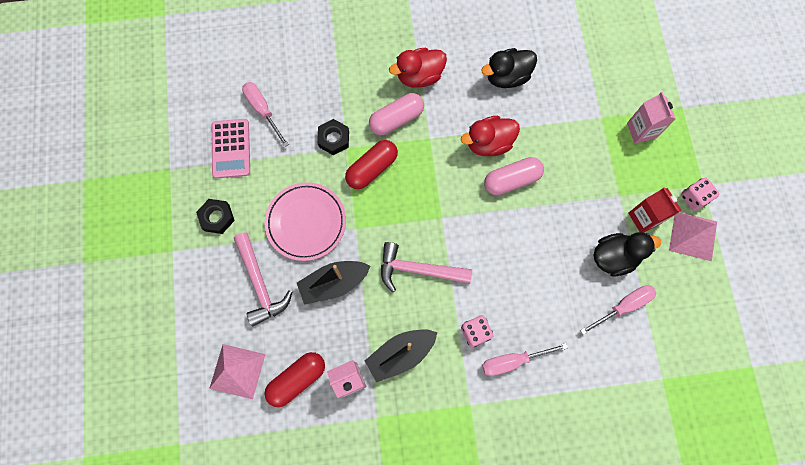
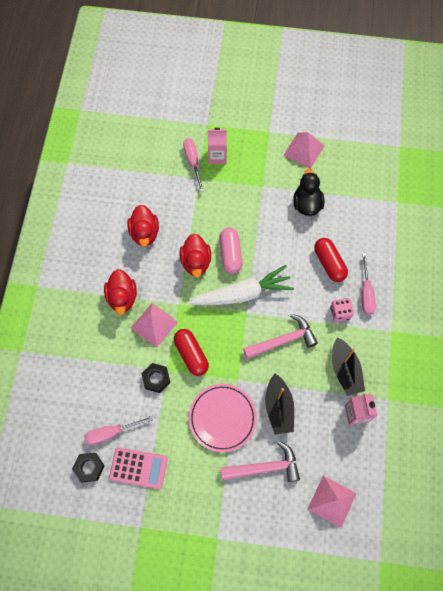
camera: 75 degrees left, 5 degrees down
black nut [196,199,235,234] -> black nut moved to [72,452,105,483]
red capsule [264,352,325,407] -> red capsule moved to [314,238,348,282]
pink capsule [369,93,424,135] -> pink pyramid [131,303,178,348]
pink hammer [381,242,472,292] -> pink hammer turned 135 degrees counterclockwise [243,314,318,359]
black duck [481,48,537,88] -> red duck [127,205,159,247]
pink screwdriver [580,285,656,335] -> pink screwdriver moved to [183,138,204,192]
red carton [628,187,682,233] -> none
pink dice [681,177,719,211] -> none
none -> white carrot [189,265,294,305]

